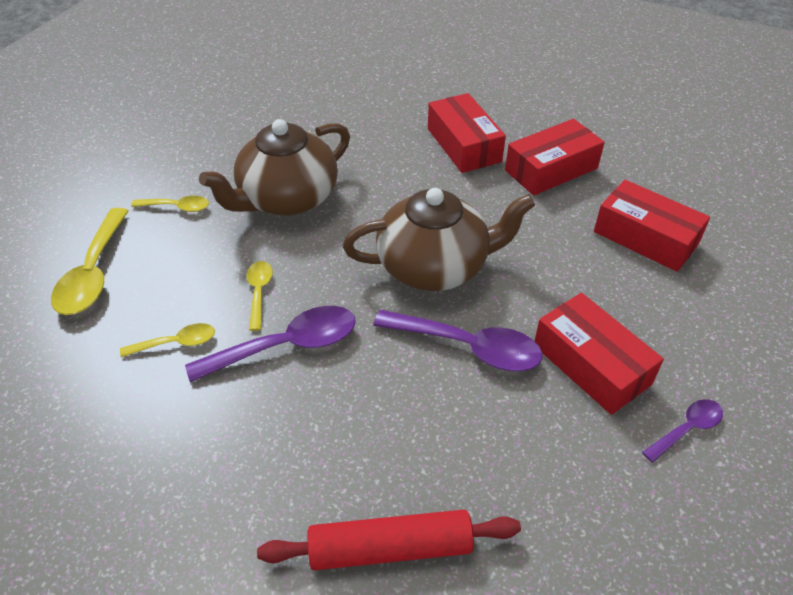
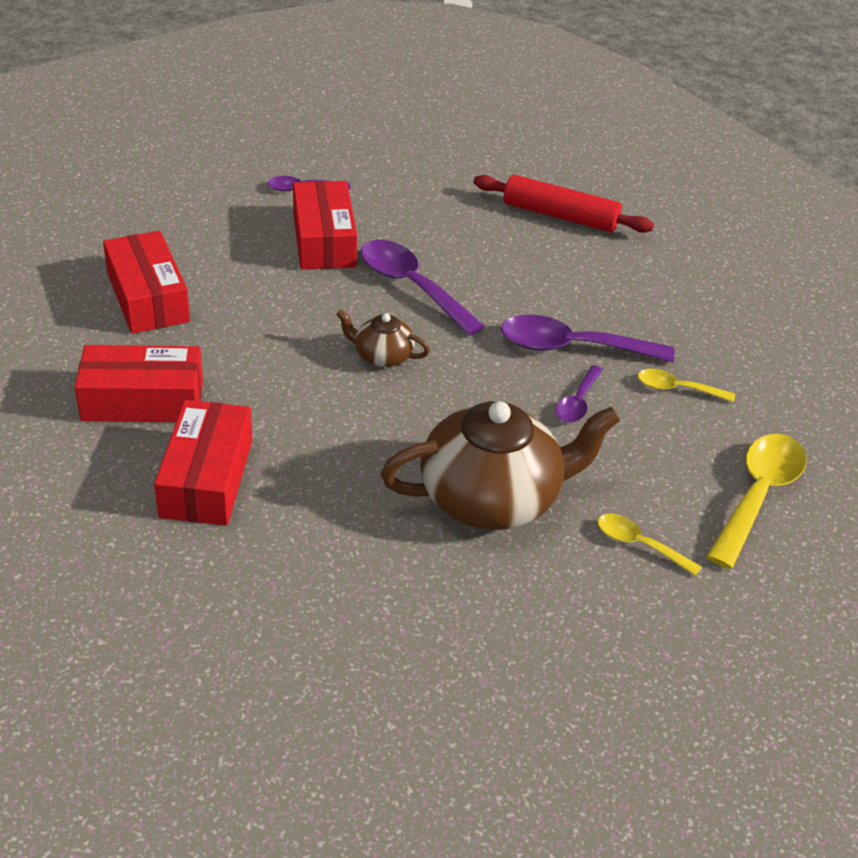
camera: 155 degrees left, 5 degrees down
yellow spoon [247,261,273,331] -> purple spoon [556,365,603,423]
brown teapot [343,188,535,291] -> brown teapot [336,309,430,367], size x0.47

